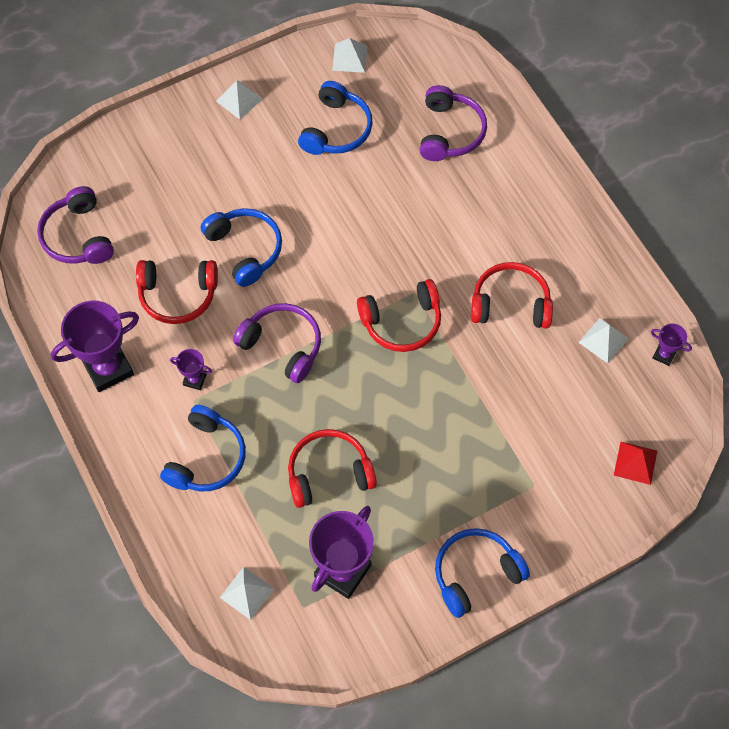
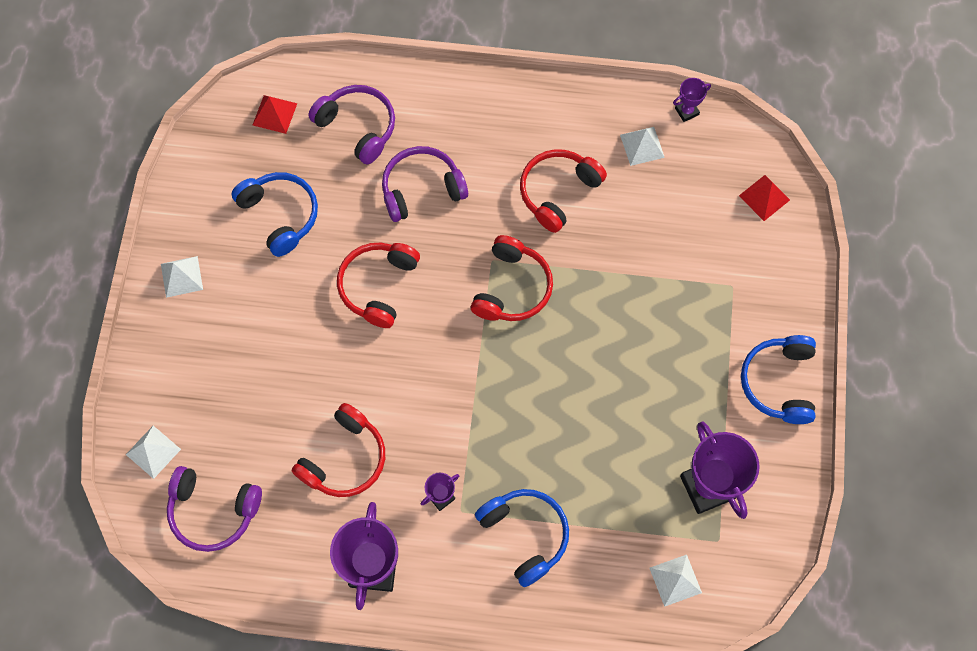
camera: 55 degrees left, 5 degrees up
blue headphones [201,208,282,287] -> none
purple headphones [233,303,321,383] -> purple headphones moved to [382,146,468,222]
red headphones [288,429,377,508] -> red headphones moved to [337,243,420,328]
white pyramid [332,38,367,73] -> white pyramid moved to [126,426,181,479]
none -> red pyramid [253,95,297,134]

